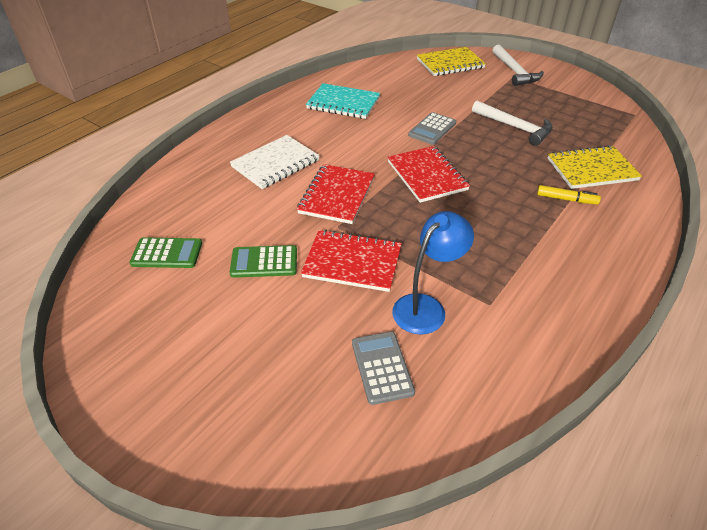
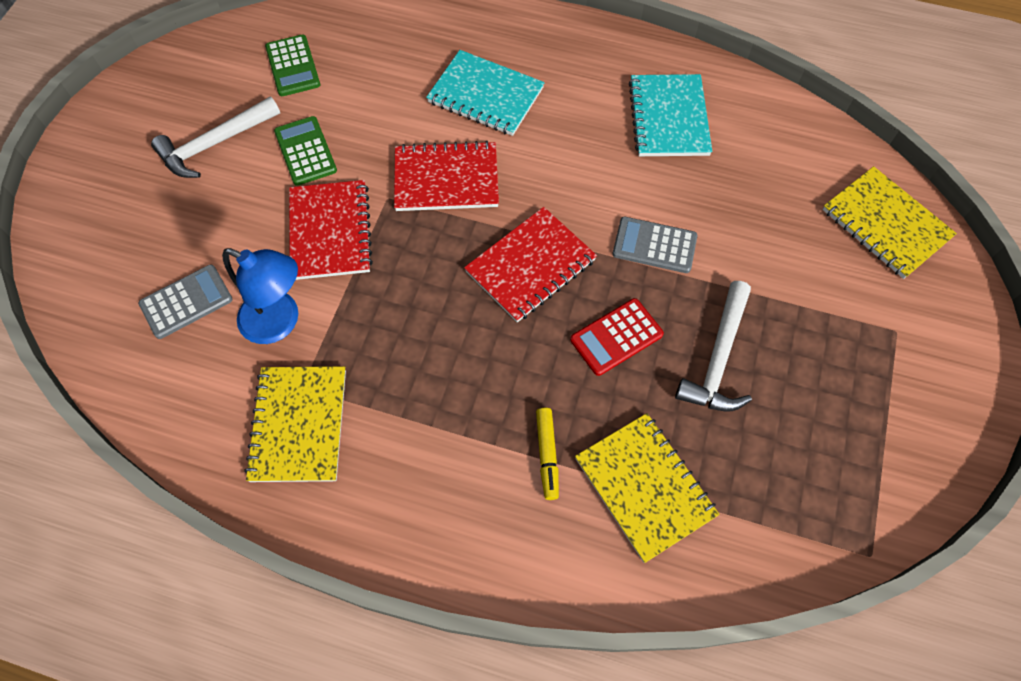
camera: 70 degrees right, 20 degrees up
white notebook [230,135,320,189] -> turquoise notebook [426,50,545,136]
white hammer [492,45,544,86] -> white hammer moved to [151,96,280,178]
none -> yellow notebook [245,366,346,482]
none -> red calculator [570,298,664,376]

